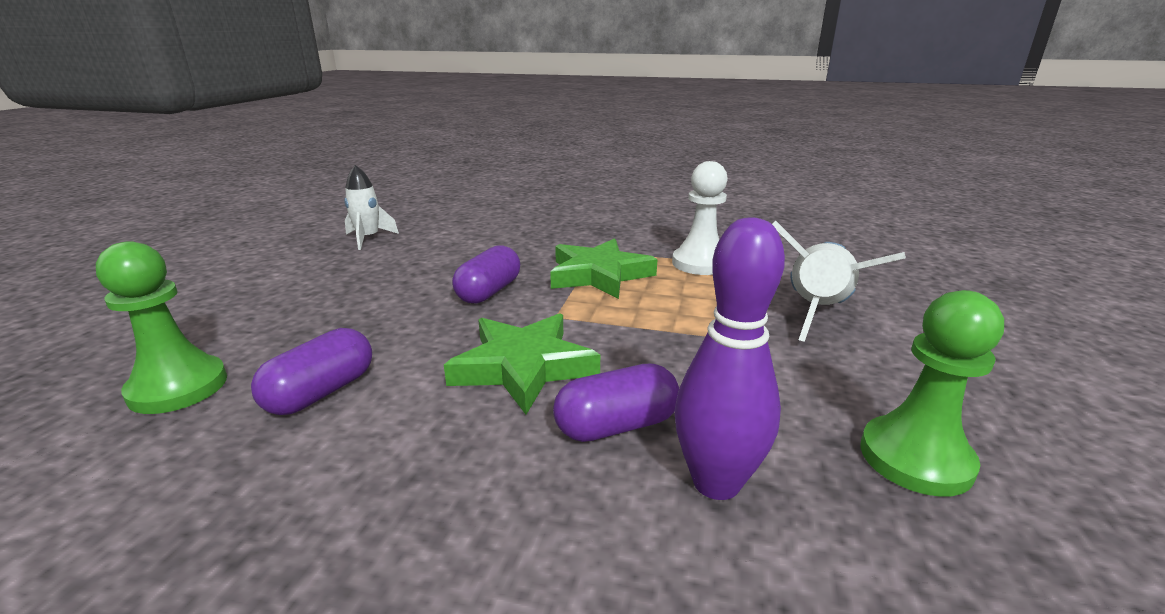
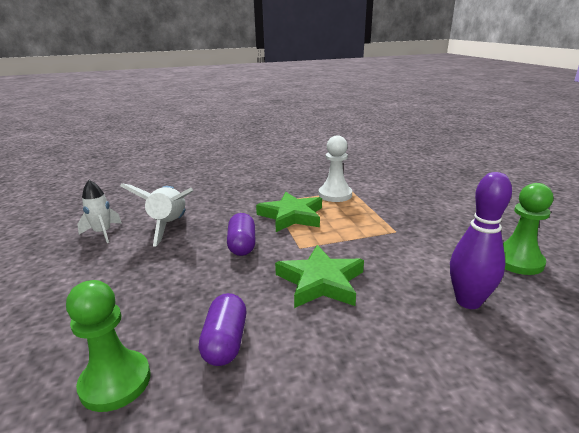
camera: 30 degrees left, 0 degrees up
purple capsule [553,363,679,442] -> none
white rocket [772,221,906,342] -> white rocket moved to [120,183,193,246]

